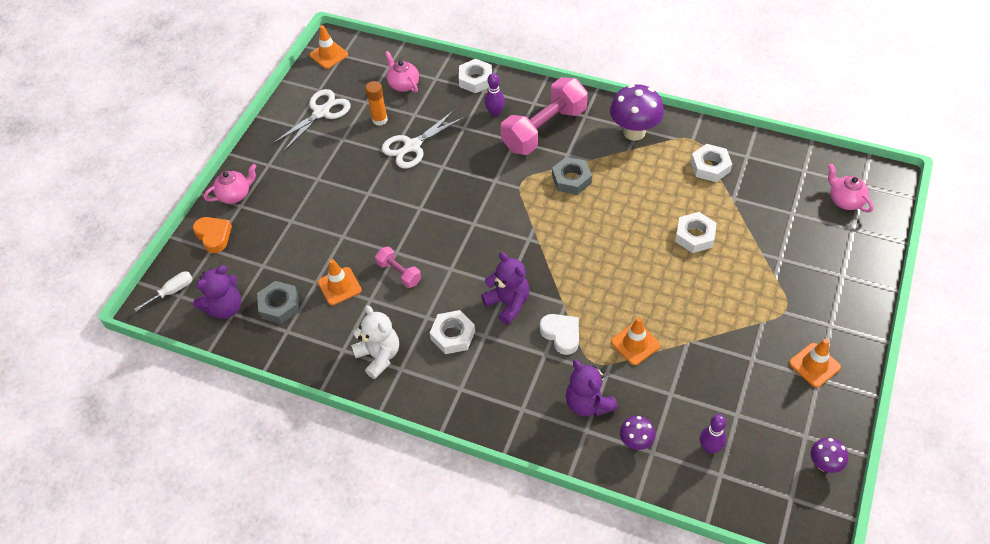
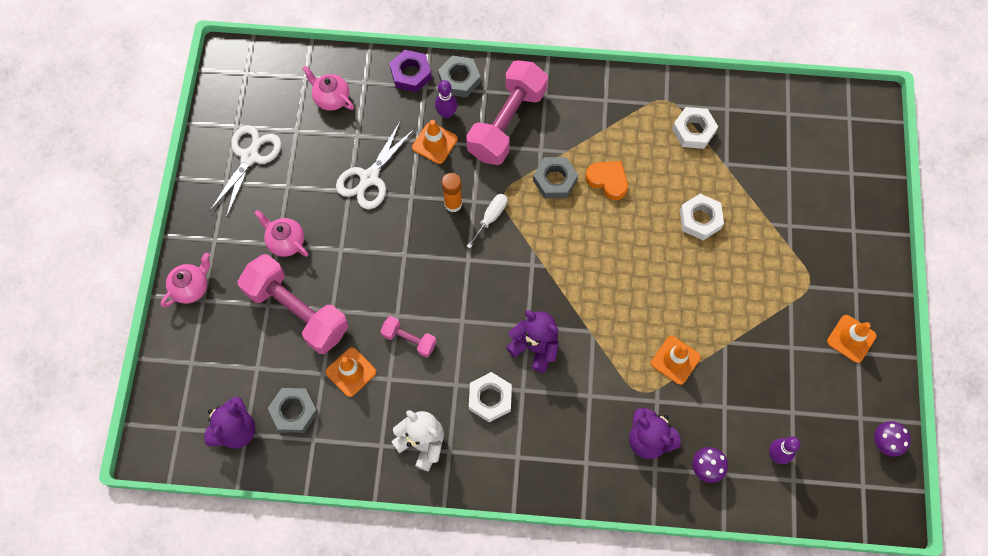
camera: 20 degrees left, 15 degrees up
white screwdriver [134,271,193,312] -> white screwdriver moved to [466,194,508,248]
orange heart [193,217,232,253] -> orange heart moved to [585,161,628,200]
orange traffic cone [310,25,348,69] -> orange traffic cone moved to [412,120,458,164]
orange glue stick [365,81,388,126] -> orange glue stick moved to [442,173,462,212]
white nut [459,59,492,93] -> purple nut [389,50,432,92]
white heart [540,314,579,355] -> none
purple mushroom [610,84,664,141] -> none
pink teapot [828,164,874,213] -> pink teapot moved to [254,210,308,257]
none -> pink dumbbell [237,254,349,354]
none -> grey nut [438,56,481,98]

